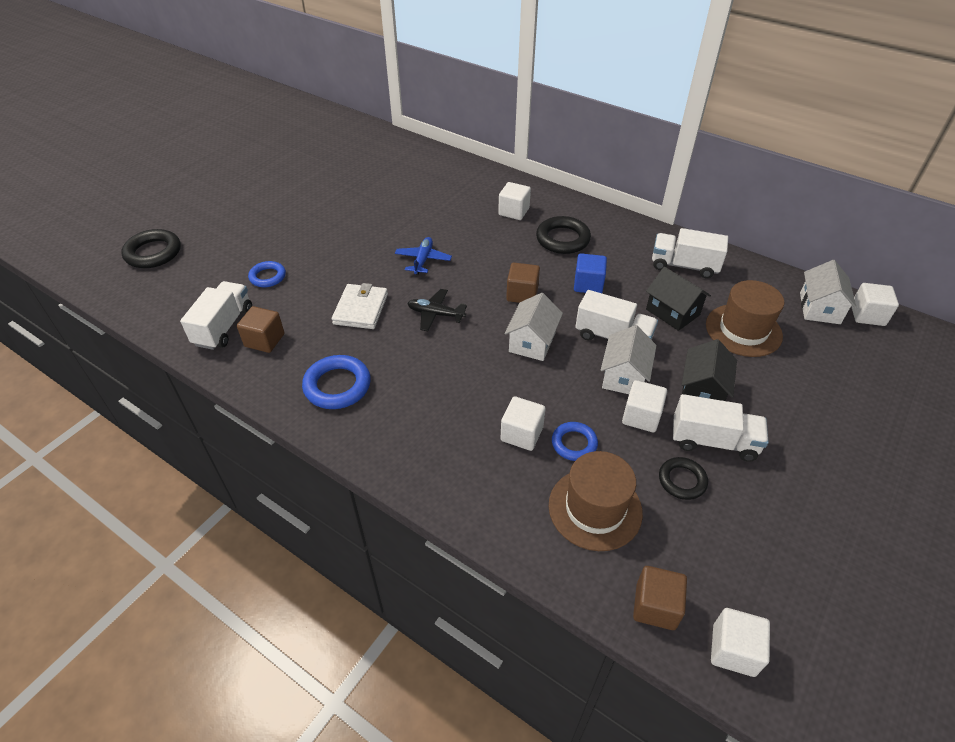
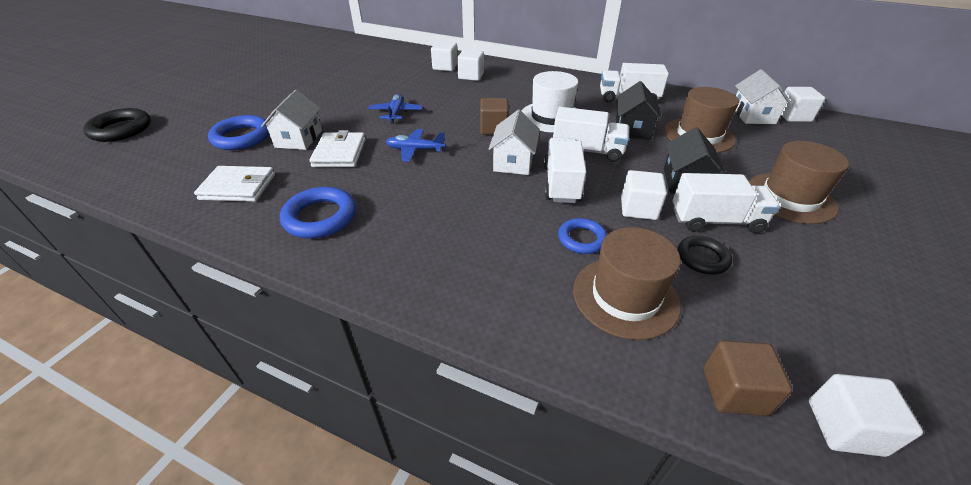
camera: 10 degrees left, 5 degrees down
white truck [180,281,252,350] -> white truck moved to [544,137,586,203]
brown cube [237,306,284,353] -> white wallet [194,166,275,202]
blue ring [248,261,286,287] -> blue ring [208,115,269,150], size x1.58
black plane [407,289,467,331] -> blue plane [386,129,446,162]
white cube [500,396,546,451] -> white cube moved to [431,41,458,71]
black ring [536,216,591,254] -> none
blue cube [574,253,607,293] -> white hat [522,71,578,133]
white house [601,325,657,394] -> white house moved to [261,89,322,150]
black house [646,267,711,331] -> black house turned 60 degrees clockwise [616,81,662,140]
none -> brown hat [749,141,849,224]

